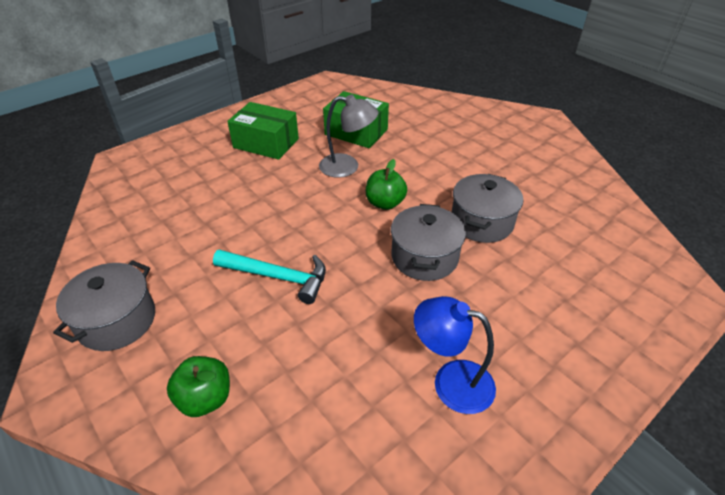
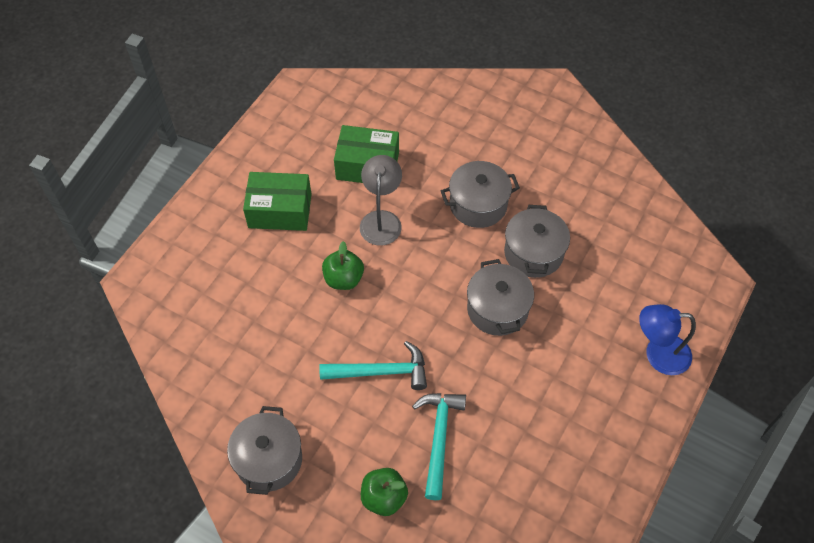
camera: 20 degrees left, 15 degrees up
grey lamp [319,95,379,178] -> grey lamp turned 75 degrees counterclockwise [360,155,402,246]
green apple [366,159,407,210] -> green apple moved to [322,241,364,290]
blue lamp [414,296,496,414] -> blue lamp moved to [639,304,696,375]
none -> turquoise hammer [412,393,466,500]
none -> grey pot [441,161,520,228]

